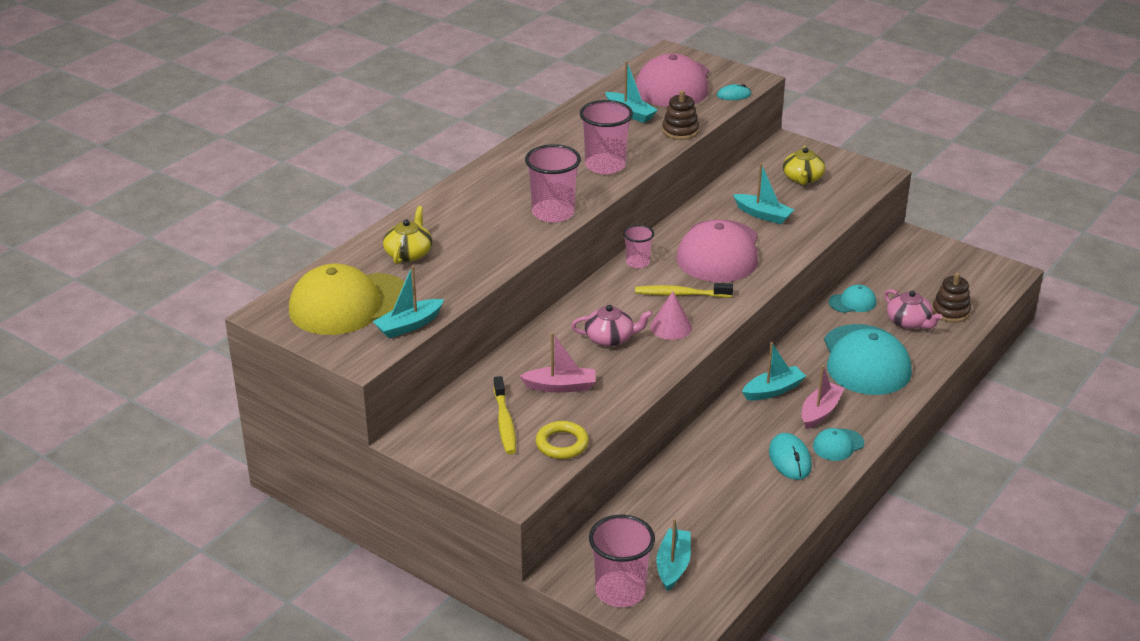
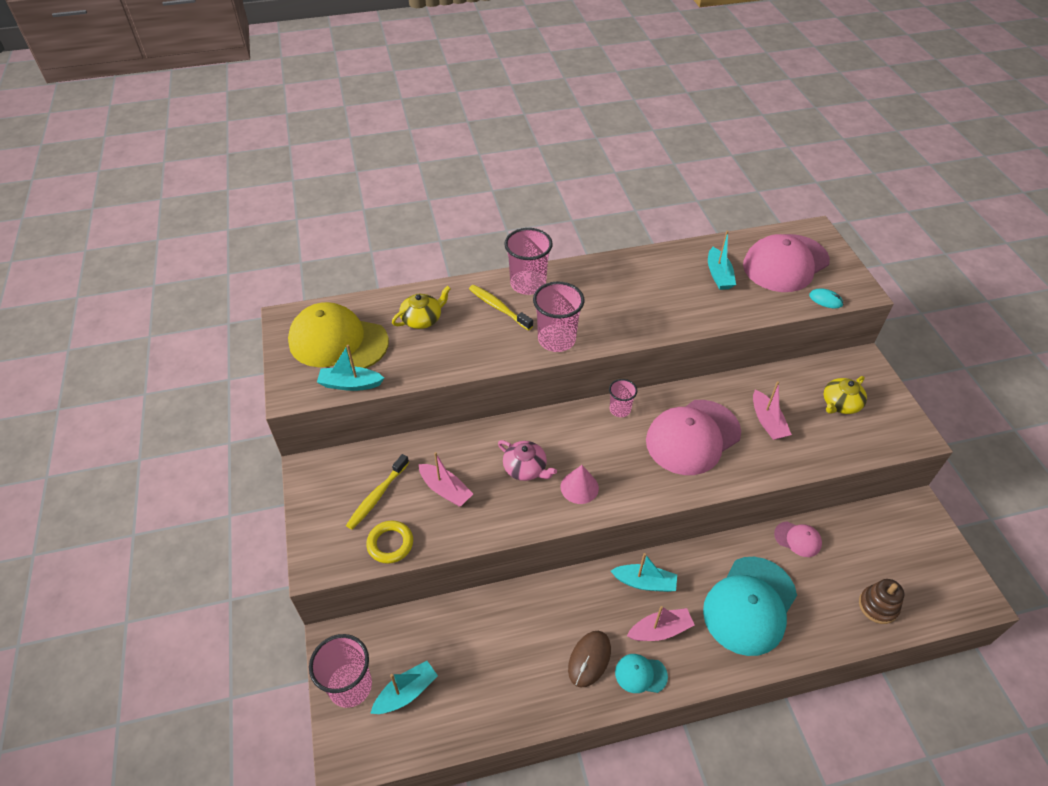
camera: 40 degrees right, 15 degrees up
pink cup [580,100,633,174] -> pink cup moved to [504,228,553,295]
yellow toothbrush [635,283,733,298] -> yellow toothbrush moved to [469,285,533,331]
brown stacking toy [662,90,699,140] -> none
turquoise boat [733,163,794,224] -> pink boat [753,381,792,440]
turquoise mouse [769,433,812,480] -> brown mouse [568,631,611,687]
turquoise cap [829,285,876,313] -> pink cap [774,521,822,557]
pink teapot [884,289,942,329] -> none

